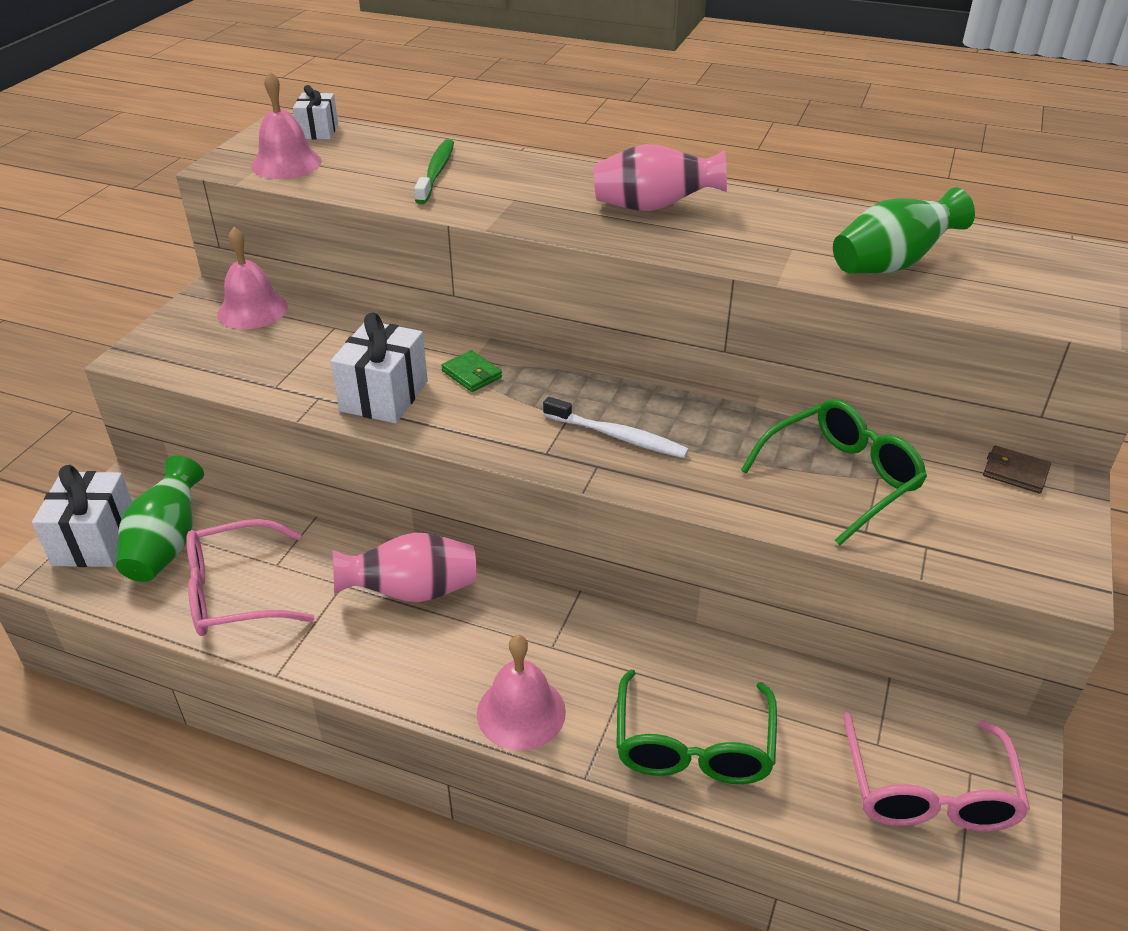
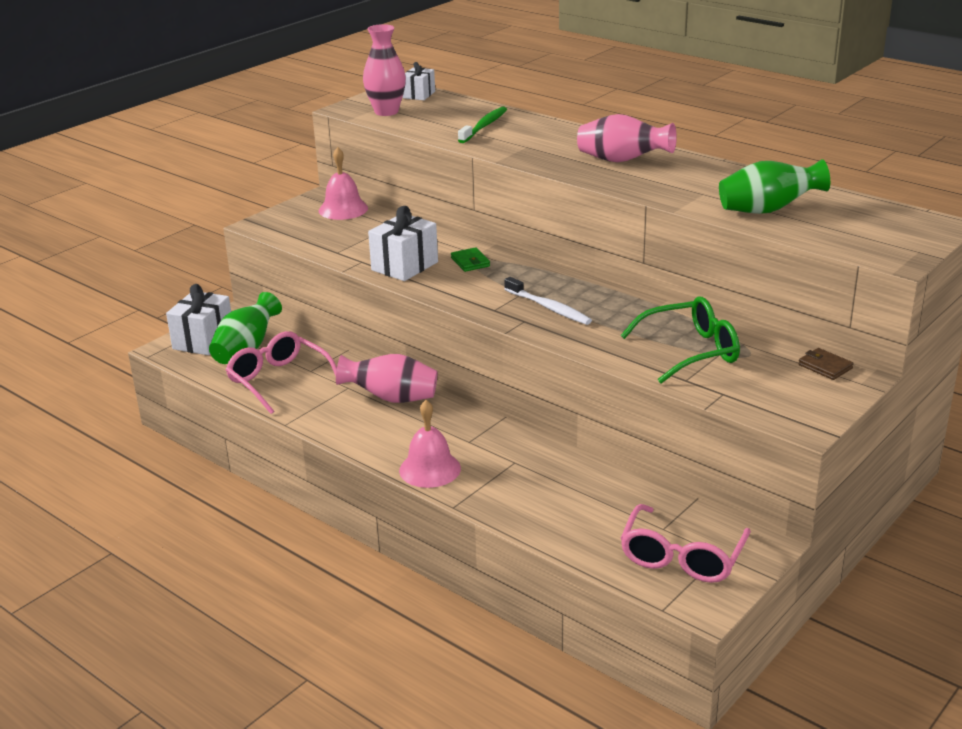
camera: 20 degrees right, 10 degrees down
pink glasses [187,519,315,636] -> pink glasses turned 45 degrees clockwise [226,331,337,414]
pink bell [251,71,322,179] -> pink vase [363,24,406,116]
green glasses [616,669,777,784] -> none

